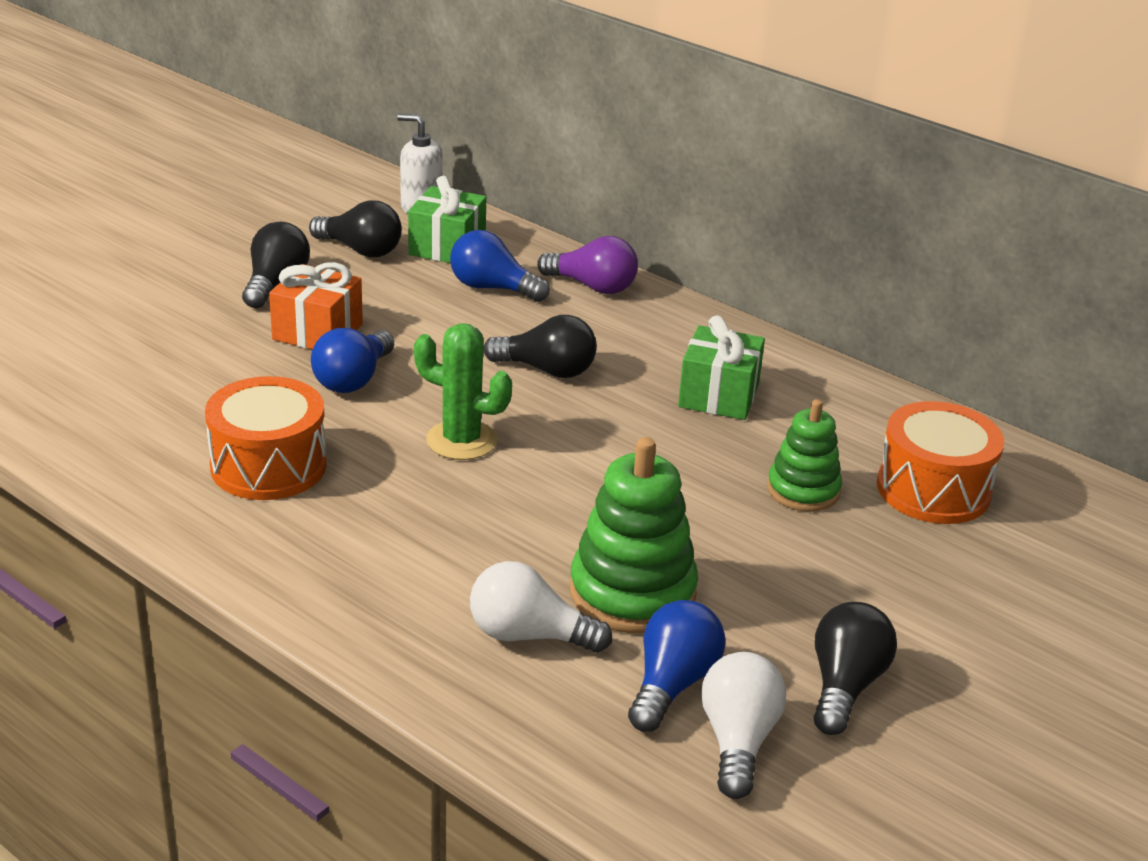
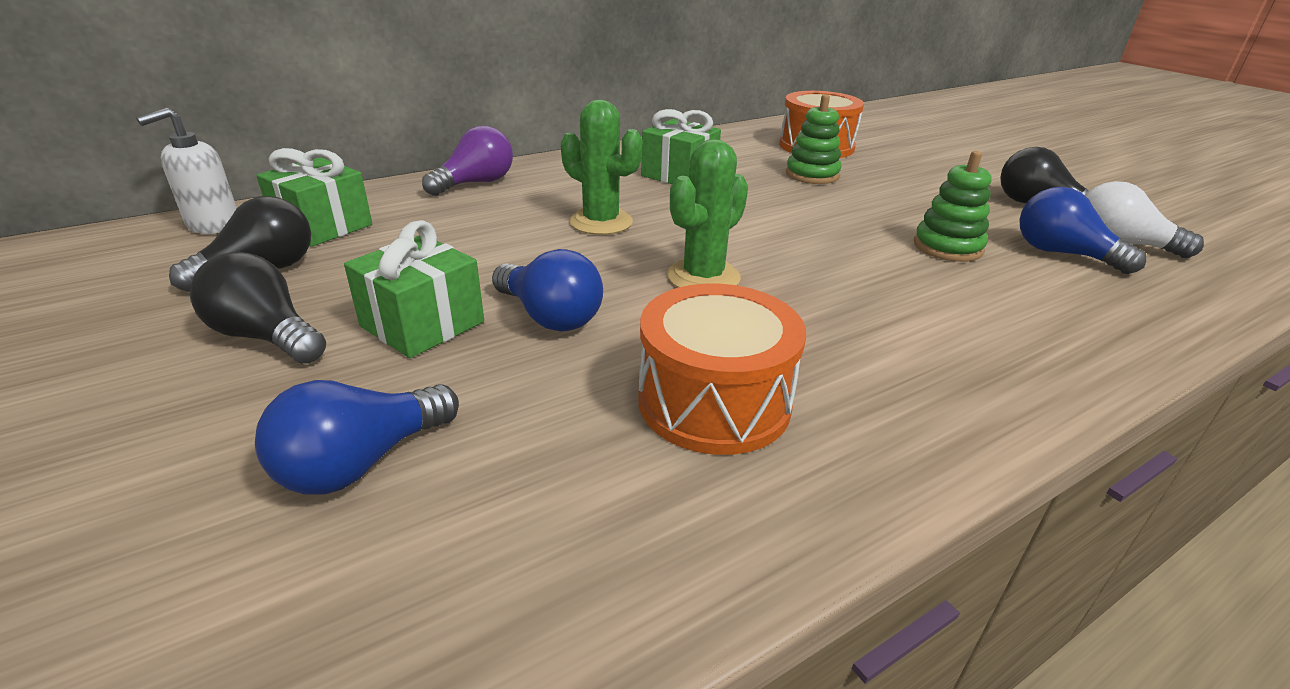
camera: 70 degrees left, 0 degrees up
orange gift [269,262,363,349] -> green gift [344,220,484,358]
blue light bulb [450,230,550,302] -> blue light bulb moved to [255,380,459,495]
white light bulb [470,561,612,653] -> none
black light bulb [483,315,597,378] -> green cactus [561,100,642,235]
green stacking toy [570,437,698,633] -> green stacking toy [914,151,992,262], size x0.63

